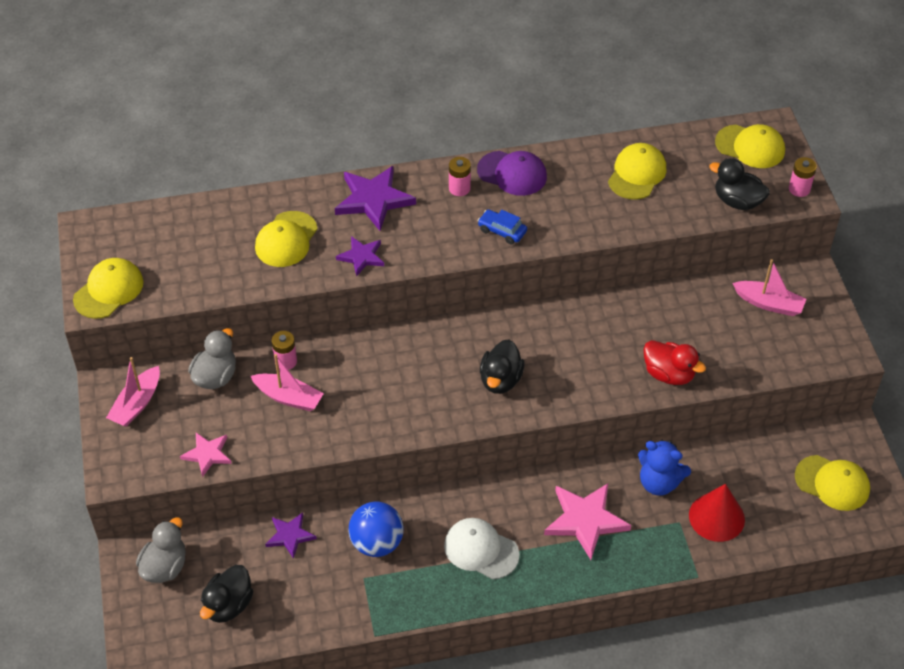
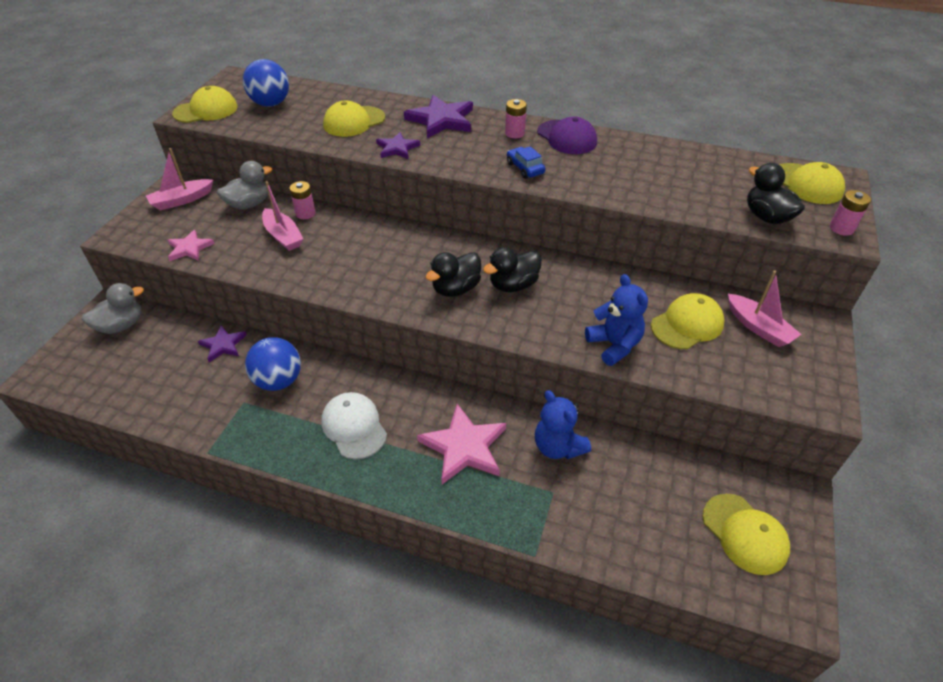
camera: 30 degrees right, 5 degrees down
black duck [200,565,253,623] -> black duck moved to [483,247,542,292]
yellow cap [608,143,666,200] -> yellow cap moved to [651,293,725,349]
red duck [644,340,706,385] -> blue teddy bear [585,274,648,366]
red cone [689,484,745,542] -> none
none -> blue ball [243,59,289,107]

